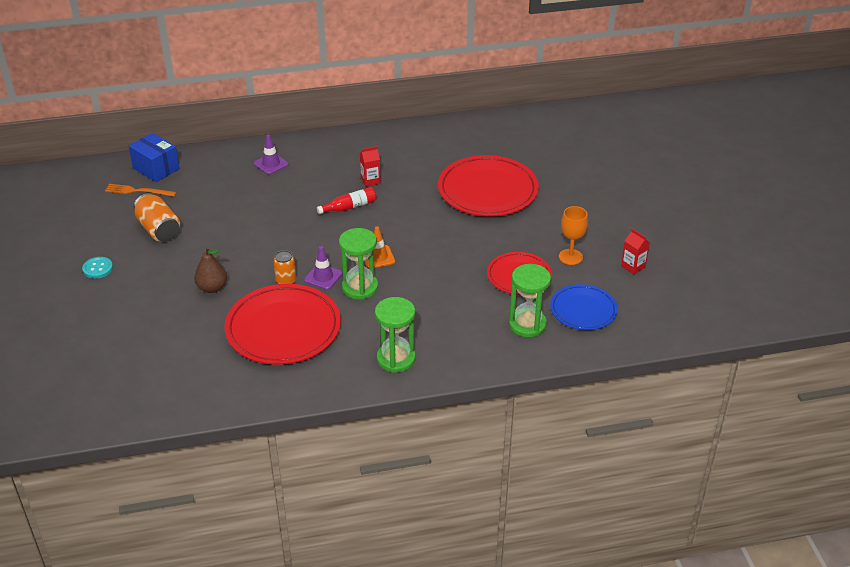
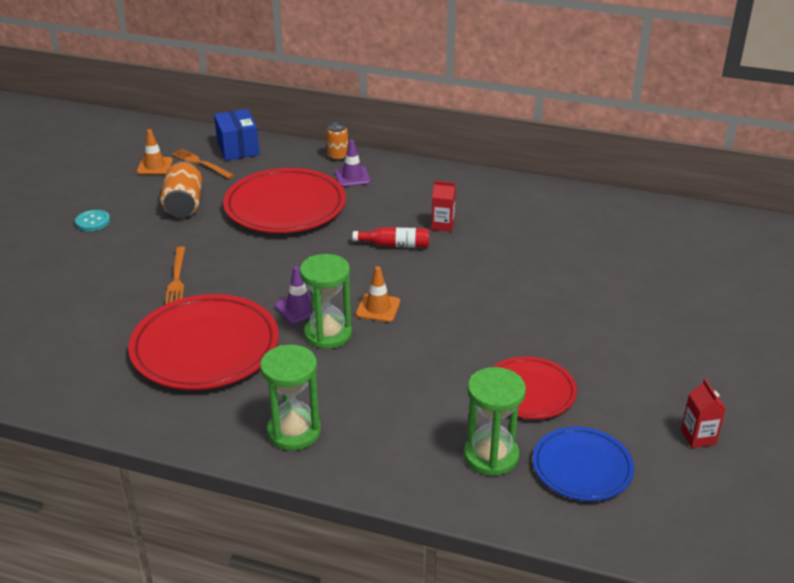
camera: 30 degrees right, 5 degrees down
brown pear [194,247,227,293] -> orange fork [165,246,185,305]
orange can [273,250,296,284] -> orange can moved to [326,122,348,161]
red plate [438,155,539,217] -> red plate moved to [223,168,346,233]
orange goblet [559,206,588,265] -> none
none -> orange traffic cone [137,129,173,175]

